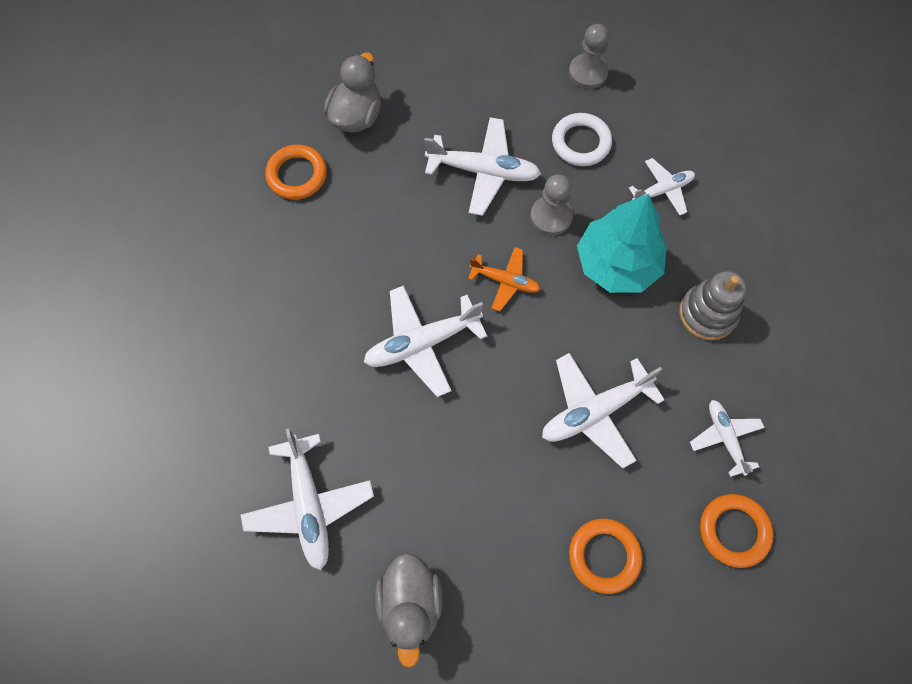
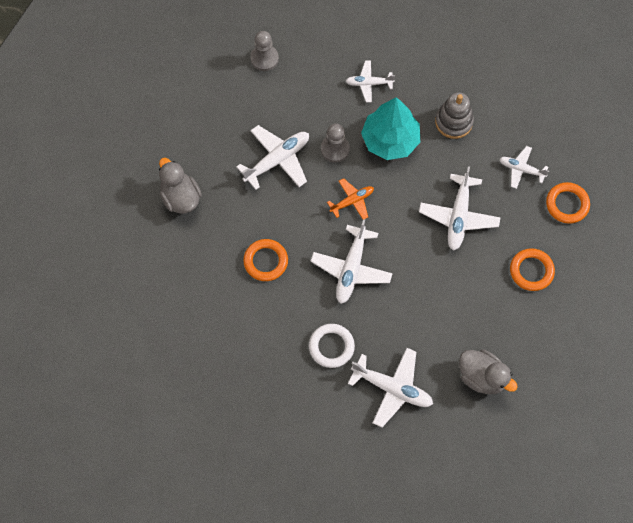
camera: 50 degrees left, 0 degrees up
orange ring [265,145,327,199] -> orange ring moved to [243,239,288,281]
white ring [552,113,612,166] -> white ring moved to [309,324,355,368]
white plane [629,158,695,216] -> white plane turned 105 degrees counterclockwise [346,61,395,102]

